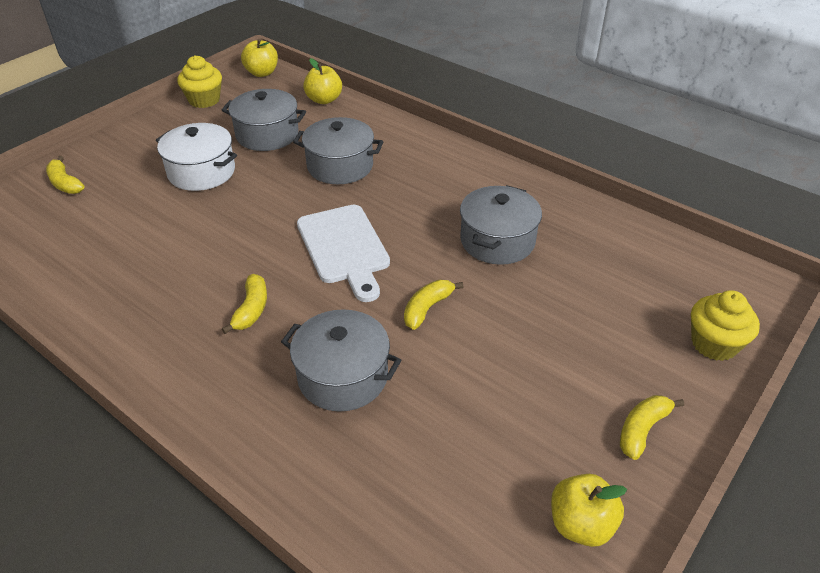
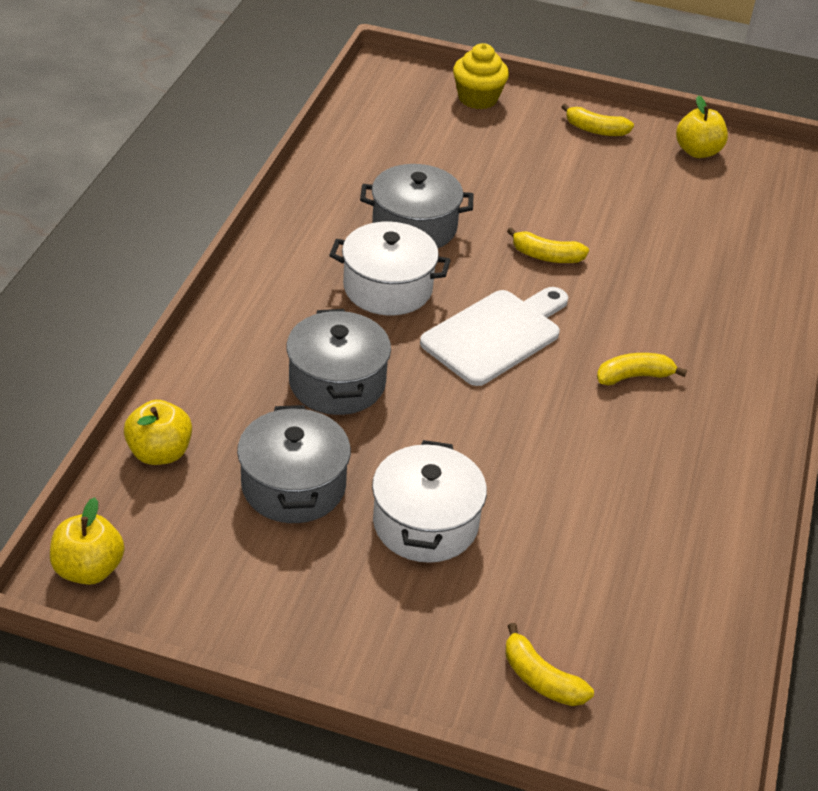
camera: 115 degrees left, 0 degrees up
yellow banana [46,156,85,194] -> yellow banana turned 105 degrees clockwise [505,623,594,706]
yellow cupcake [177,55,222,108] -> none
grey pot [281,309,401,411] -> none
none -> white pot [329,222,451,315]

